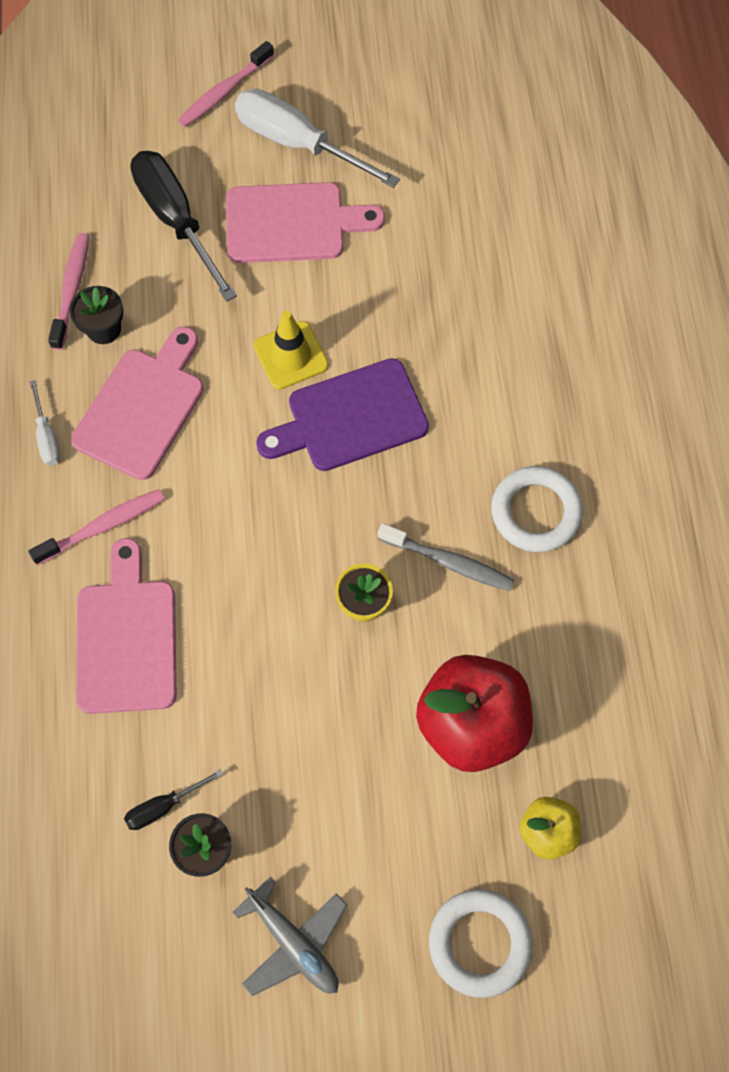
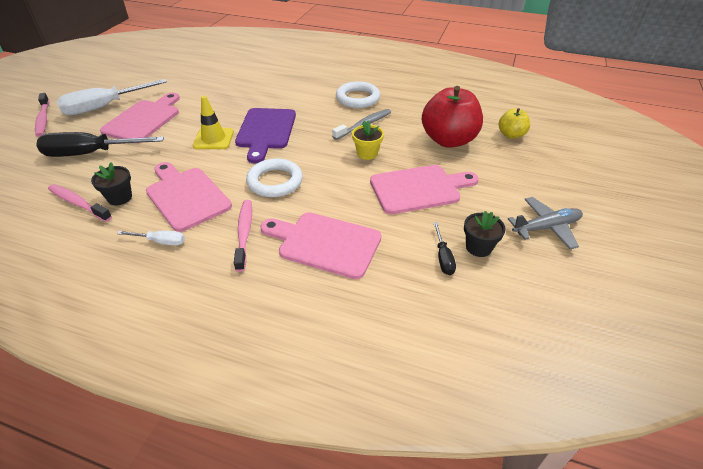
camera: 65 degrees left, 25 degrees down
white ring [429,889,532,998] -> white ring moved to [246,158,303,197]
none -> pink cutting board [370,165,479,214]

